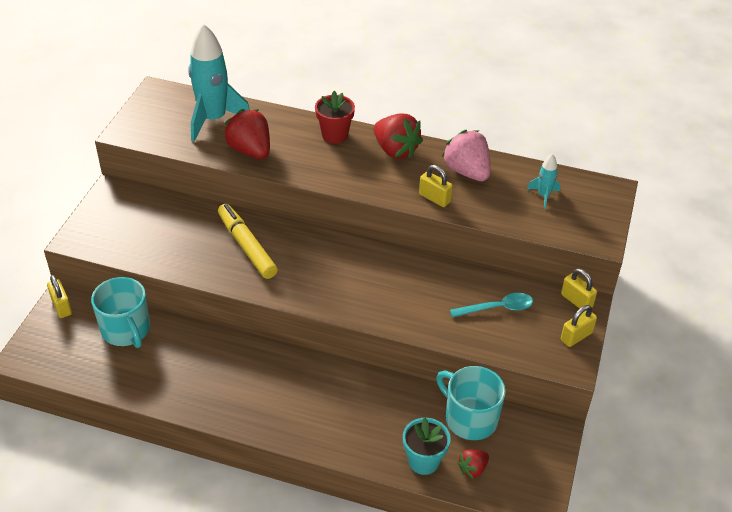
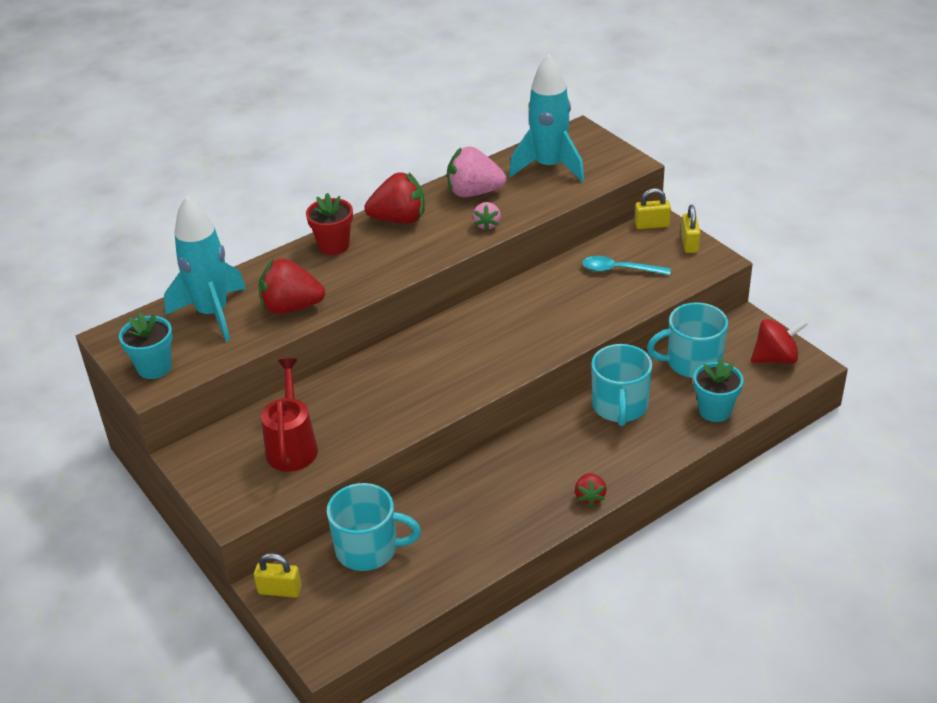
camera: 50 degrees left, 5 degrees down
yellow marker [218,204,278,279] -> none
yellow padlock [419,165,453,207] -> pink strawberry [473,202,501,231]
turquoise spoon [450,293,533,318] -> turquoise spoon turned 105 degrees counterclockwise [582,256,671,275]
red strawberry [457,449,489,479] -> red strawberry moved to [575,473,607,506]
turquoise rocket [527,154,560,209] -> turquoise rocket [509,54,584,182], size x2.18
none -> turquoise flower pot [119,312,173,379]
none -> red watering can [261,359,318,472]
none -> turquoise mug [591,344,652,426]
none -> red spinning top [751,319,808,364]

